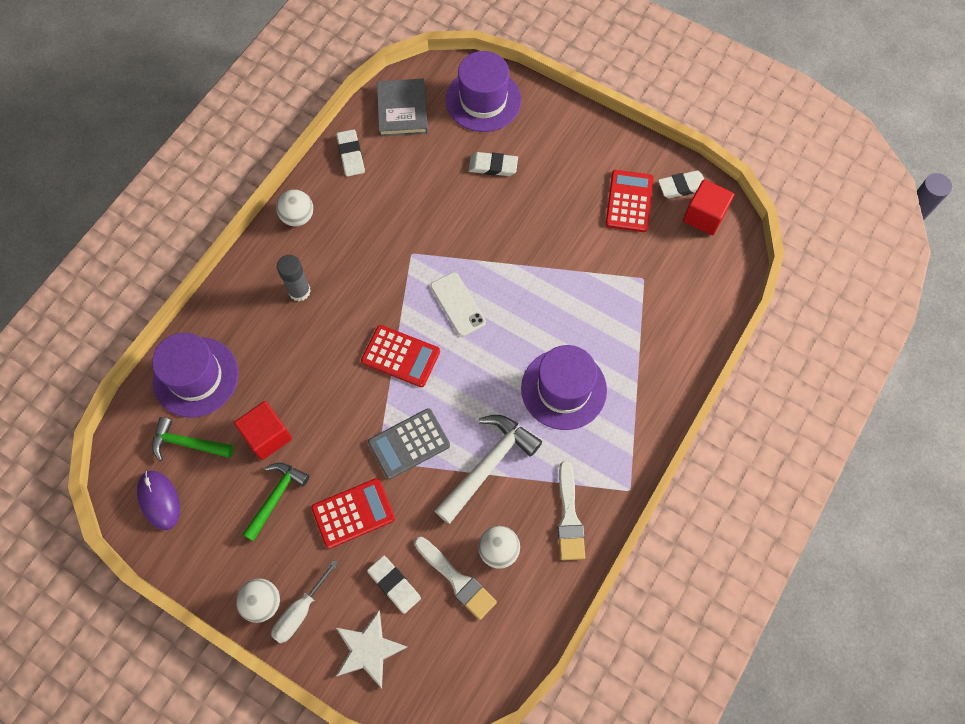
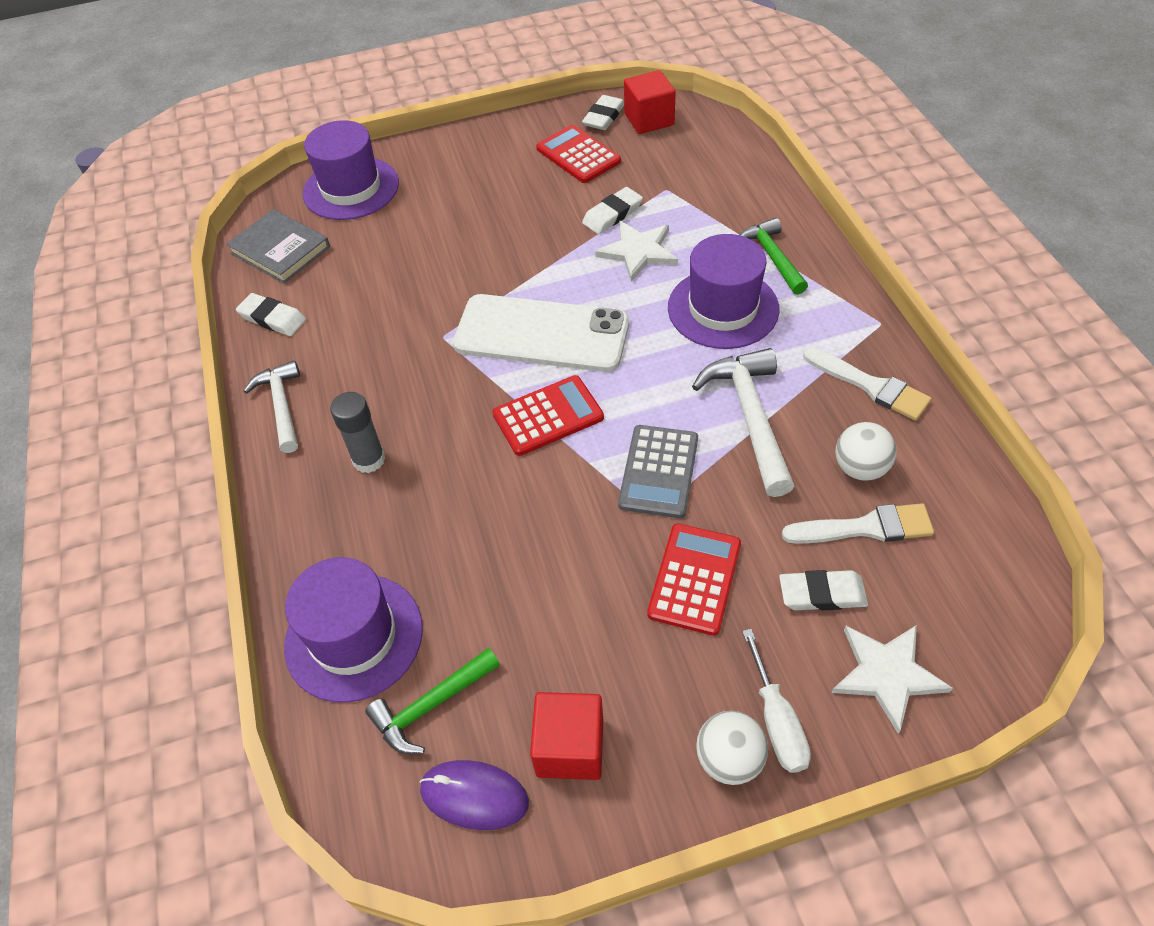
camera: 45 degrees left, 15 degrees down
red cube [234,401,292,460] -> red cube moved to [530,692,603,780]
green hammer [242,462,309,541] -> green hammer moved to [740,218,808,295]
white ball [276,189,313,227] -> white hammer [244,360,300,453]
white phone [431,272,486,337] -> white phone [453,294,629,372], size x1.88
white eraser [469,152,518,176] -> white eraser moved to [582,187,643,234]
none -> white star [595,221,678,282]

